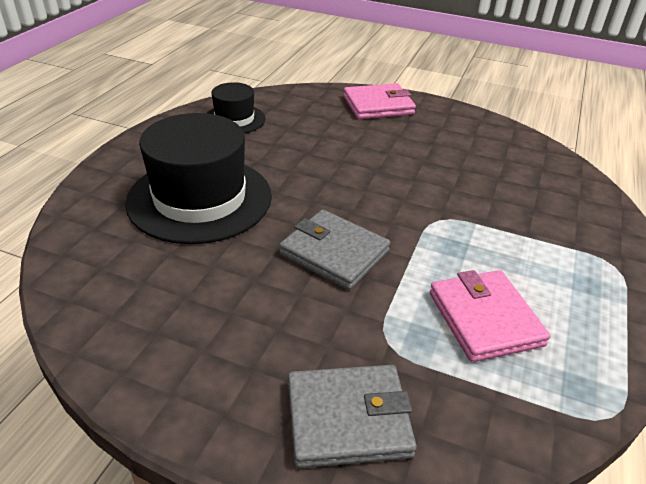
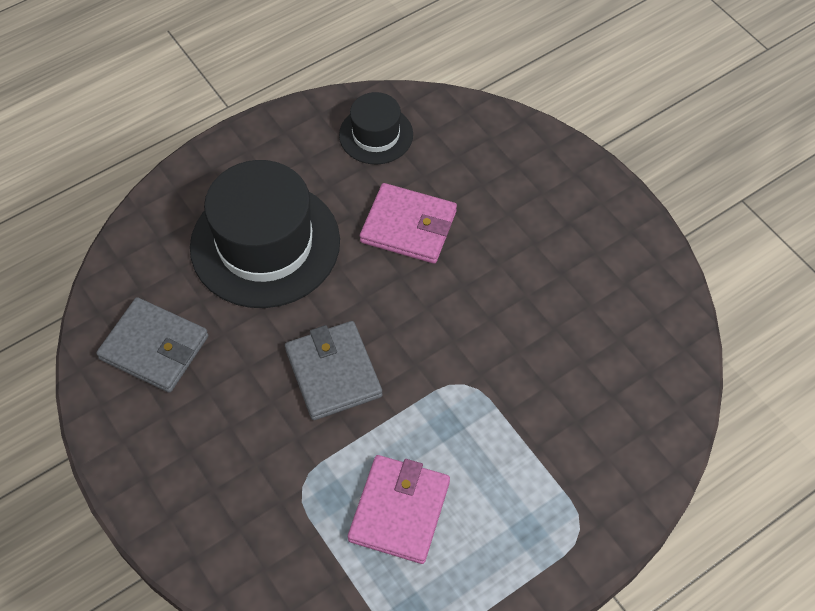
camera: 35 degrees right, 20 degrees up
grey wallet [288,365,417,468] -> grey wallet moved to [96,297,208,393]
pink wallet [343,83,416,119] -> pink wallet moved to [360,183,457,264]

